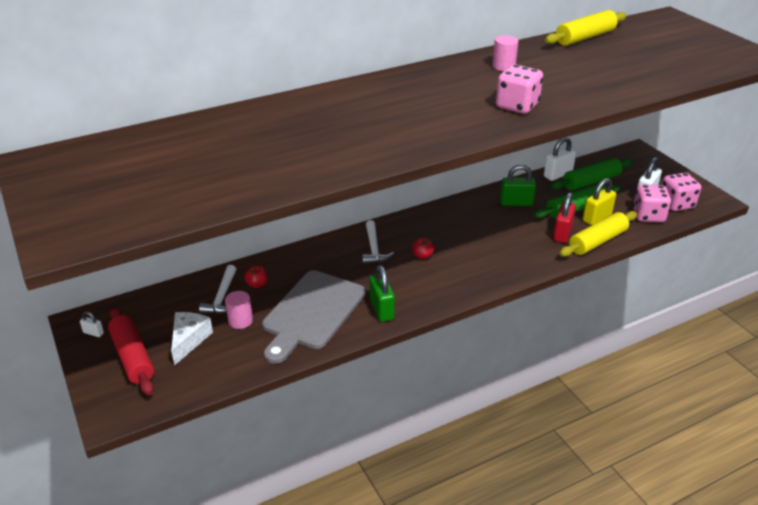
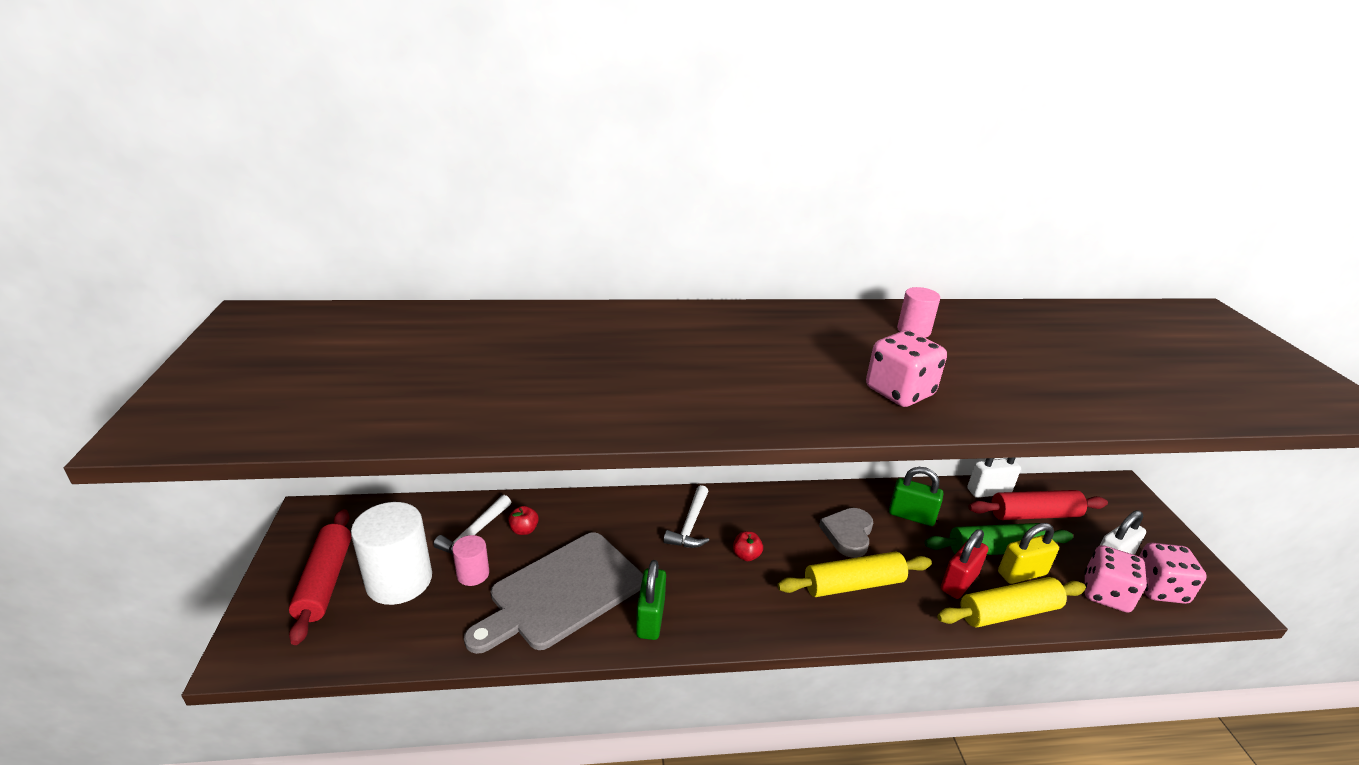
camera: 20 degrees right, 5 degrees down
white padlock [80,312,104,337] -> none
white cheese [171,312,213,366] -> white cylinder [351,502,432,605]
yellow rolling pin [545,10,627,46] -> yellow rolling pin moved to [777,551,932,597]
green rolling pin [551,158,633,190] -> red rolling pin [969,490,1108,520]
none -> grey heart [819,508,873,558]

